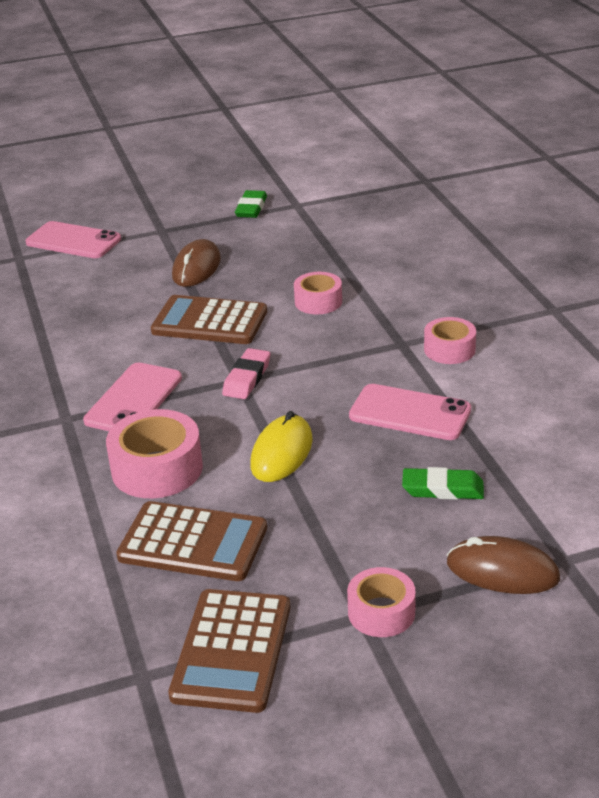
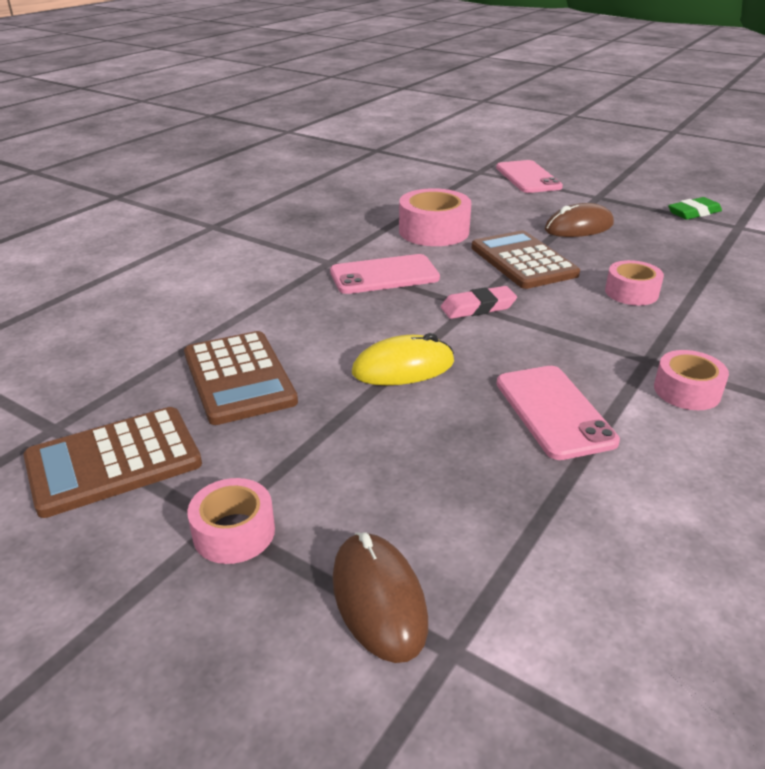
camera: 50 degrees right, 0 degrees up
pink tape [106,409,203,498] -> pink tape moved to [399,188,471,246]
green eraser [402,467,484,500] -> none

